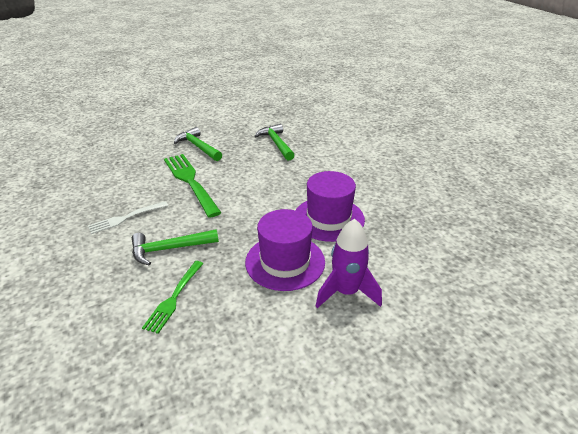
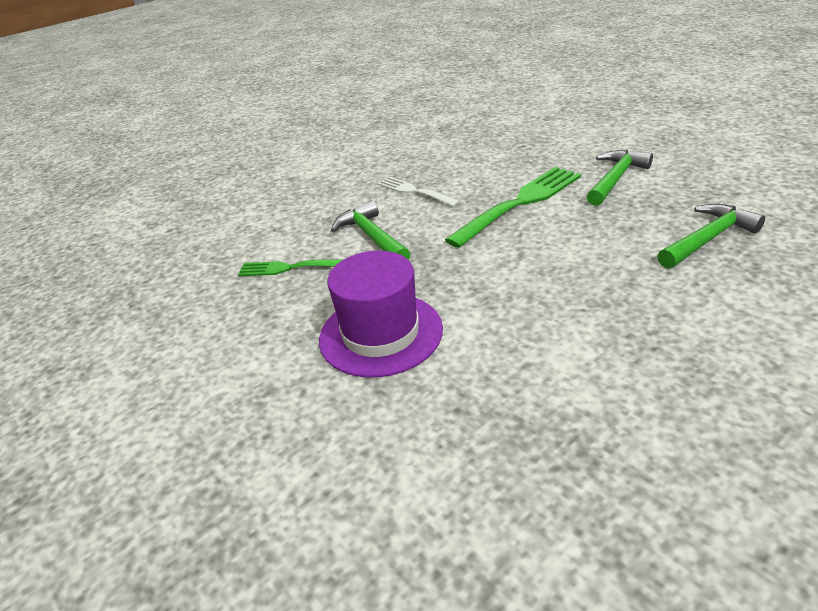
camera: 80 degrees right, 0 degrees up
purple hat [295,171,365,242] -> none
purple rocket [316,219,382,308] -> none

